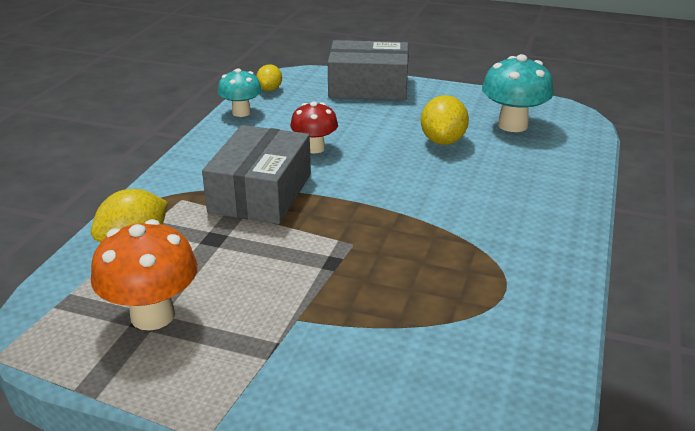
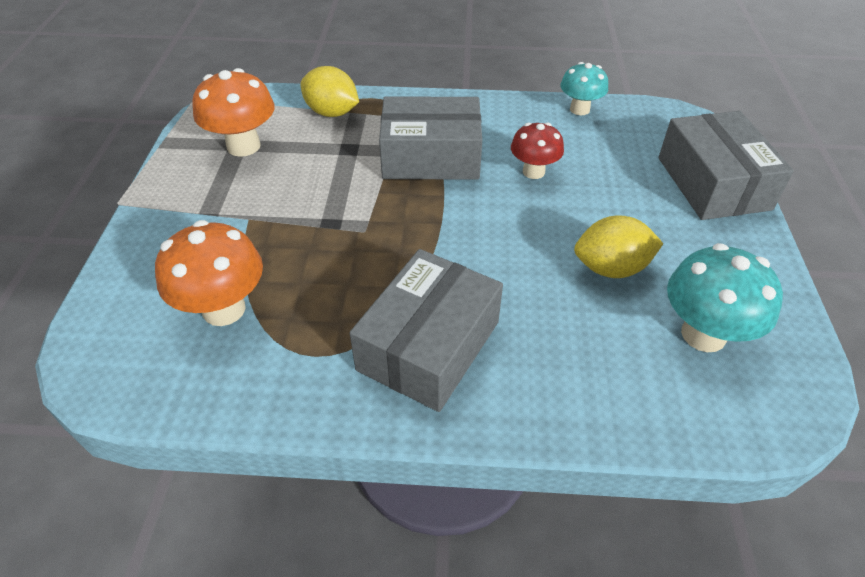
camera: 75 degrees right, 15 degrees up
yellow lemon [256,64,282,91] -> none
none -> orange mushroom [155,220,263,326]
none -> grey box [350,249,503,412]

